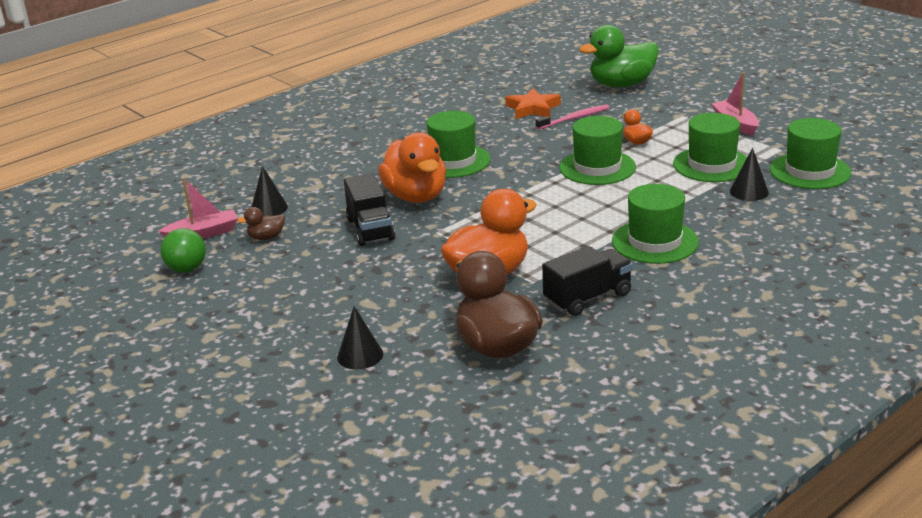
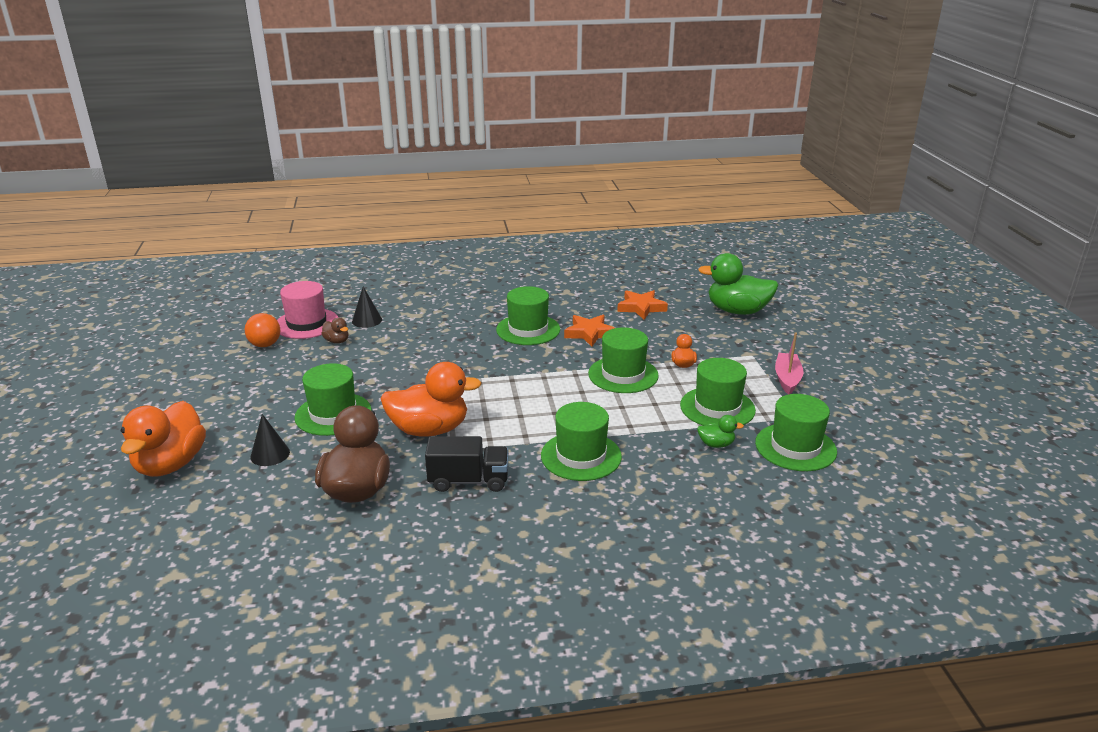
camera: 30 degrees right, 0 degrees up
pink boat [158,178,238,239] -> pink hat [277,281,339,339]
green ball [161,228,206,273] -> orange ball [245,313,280,347]
brown duck [238,207,285,240] -> brown duck turned 150 degrees counterclockwise [321,318,348,344]
black truck [344,173,395,246] -> none
orange duck [378,132,446,203] -> orange duck moved to [121,401,206,477]
pink toothbrush [536,105,610,130] -> none
black cone [730,148,769,201] -> green duck [697,415,744,448]
none -> green hat [295,363,371,436]
none -> orange star [564,315,615,347]

